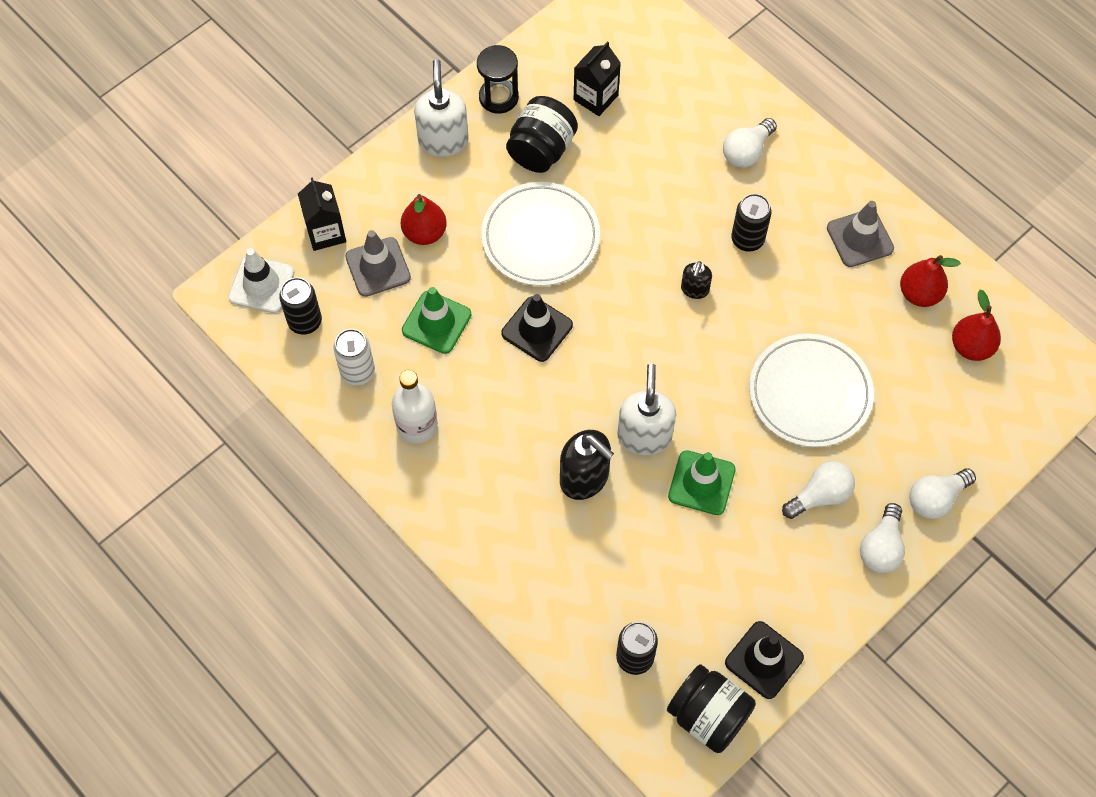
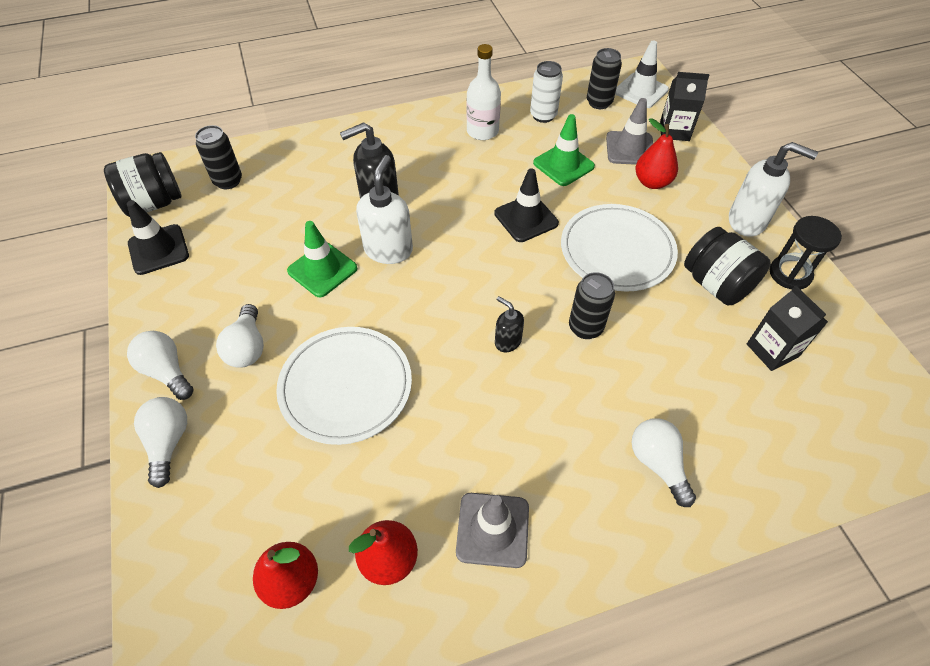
camera: 115 degrees right, 10 degrees down
white soap dispenser [617,363,676,455] -> white soap dispenser turned 105 degrees counterclockwise [356,155,413,264]
black can [731,194,772,252] -> black can moved to [569,272,615,339]

